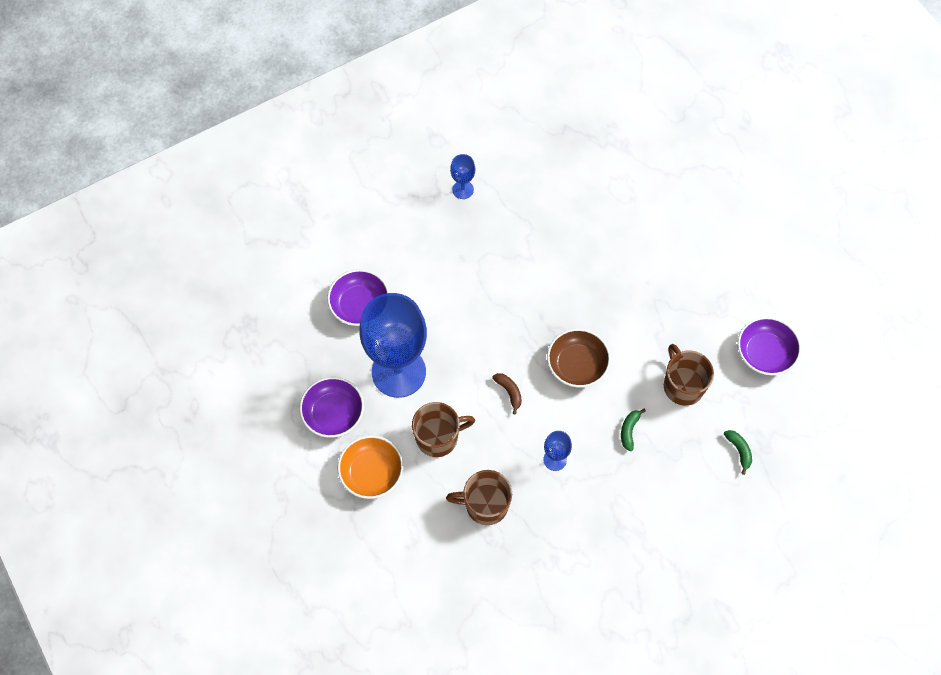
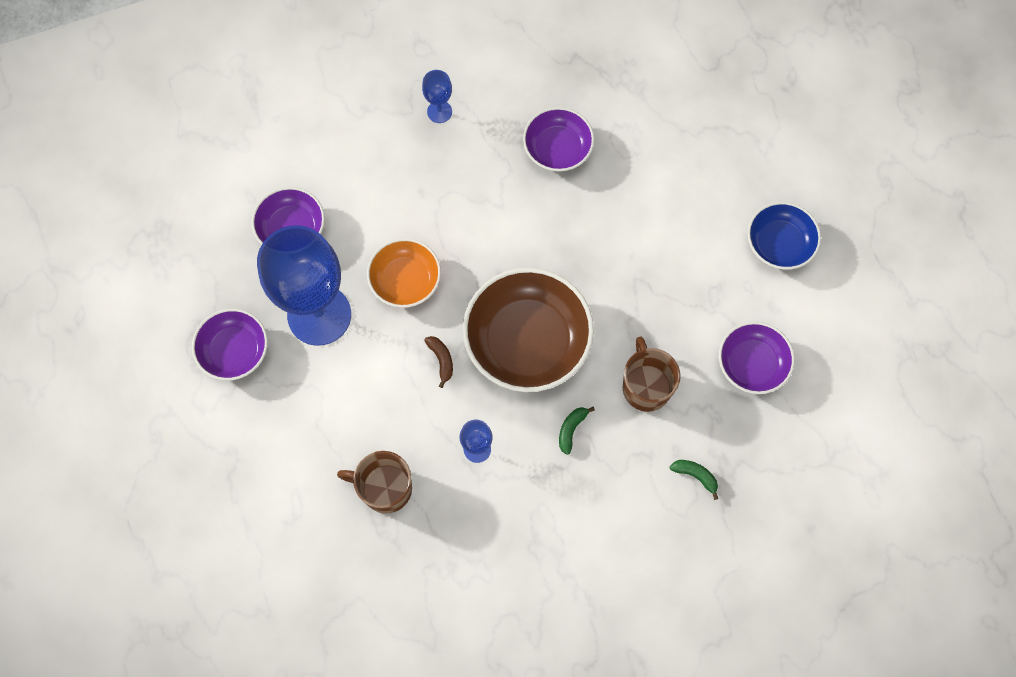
camera: 10 degrees right, 5 degrees up
orange bowl [338,435,403,499] -> orange bowl moved to [367,238,441,308]
brown mug [412,402,475,457] -> none
brown bowl [547,329,611,388] -> brown bowl [463,268,594,392], size x1.71
green banana [724,430,752,475] -> green banana turned 45 degrees counterclockwise [670,460,718,500]
none -> purple bowl [523,107,594,172]
none -> blue bowl [747,202,821,270]

